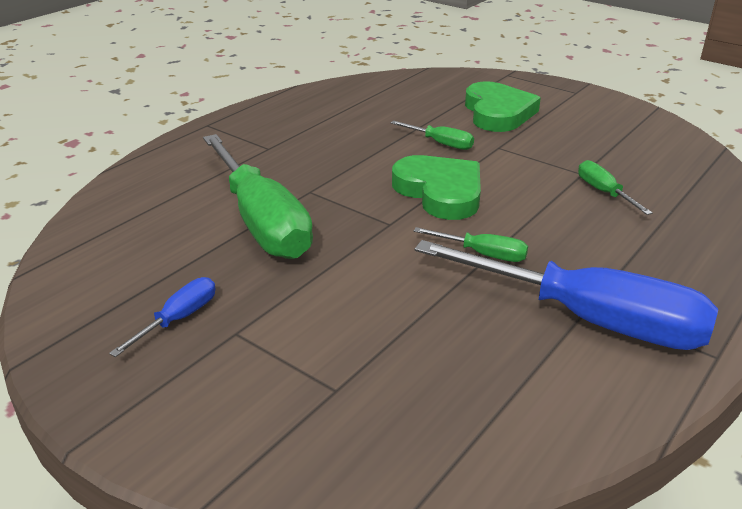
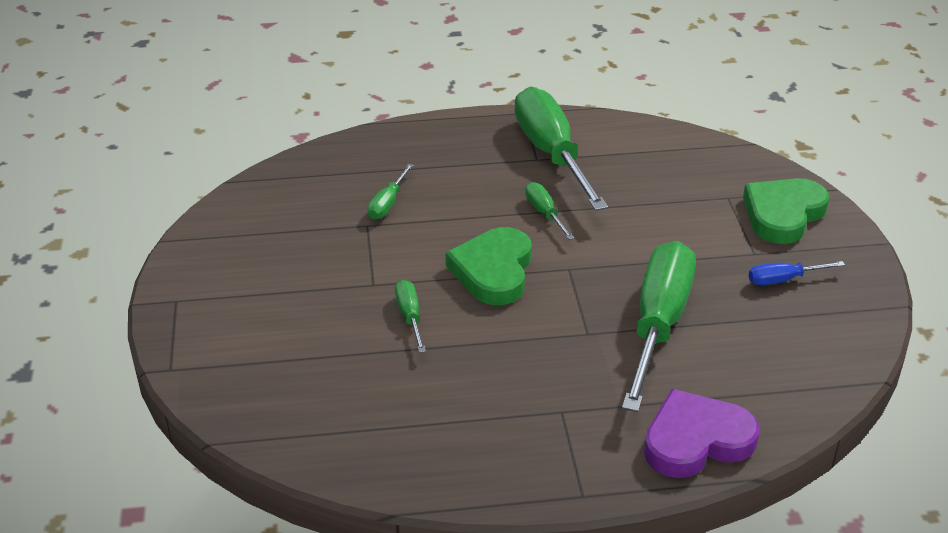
camera: 135 degrees left, 5 degrees up
blue screwdriver [414,240,718,350] -> green screwdriver [514,87,608,211]
green heart [465,81,541,132] -> green heart moved to [743,178,829,244]
none -> purple heart [644,389,759,478]

